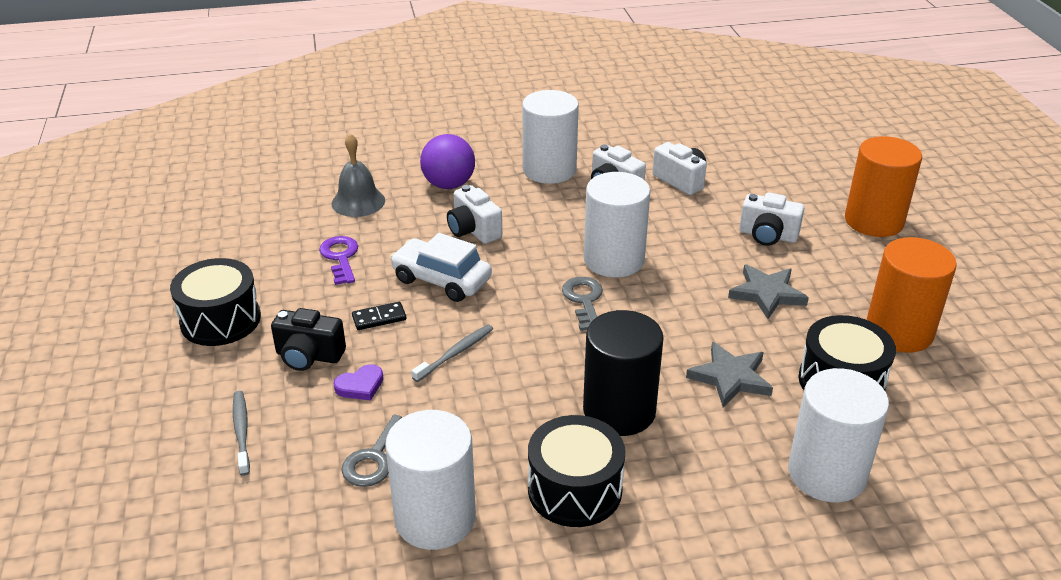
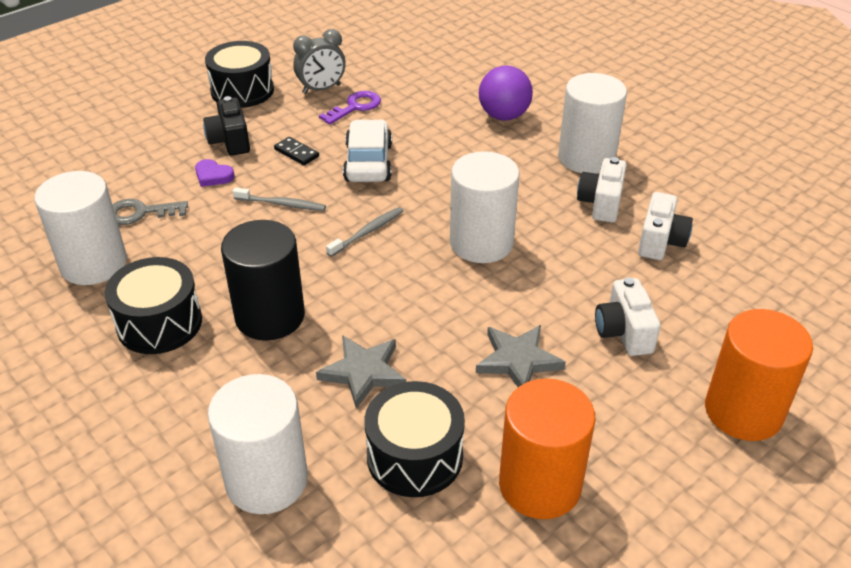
camera: 60 degrees right, 5 degrees up
grey toothbrush [233,391,250,476] -> grey toothbrush moved to [326,207,403,257]
grey bell [332,133,385,217] -> none
white camera [447,185,502,244] -> none
grey key [562,277,603,331] -> none
none -> grey clock [293,29,346,94]

